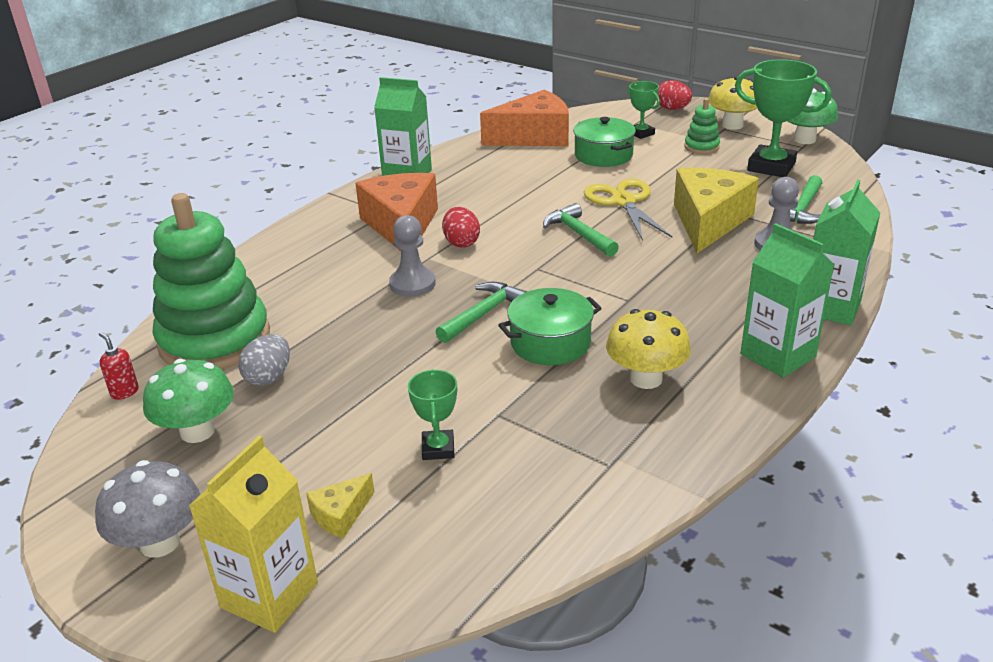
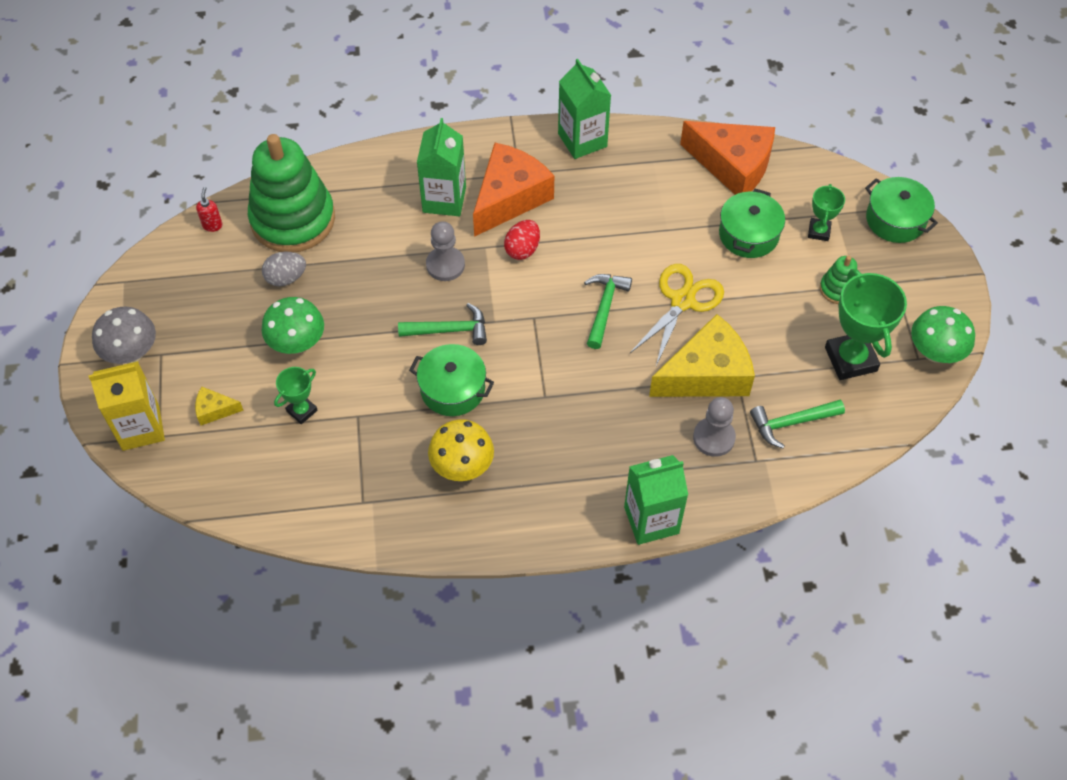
camera: 45 degrees right, 25 degrees up
green mushroom [143,359,234,443] -> green mushroom moved to [262,297,324,354]
red egg [656,80,692,110] -> green pot [865,177,938,243]
yellow mushroom [708,75,757,130] -> none
green carton [740,223,835,378] -> green carton moved to [417,118,466,216]

